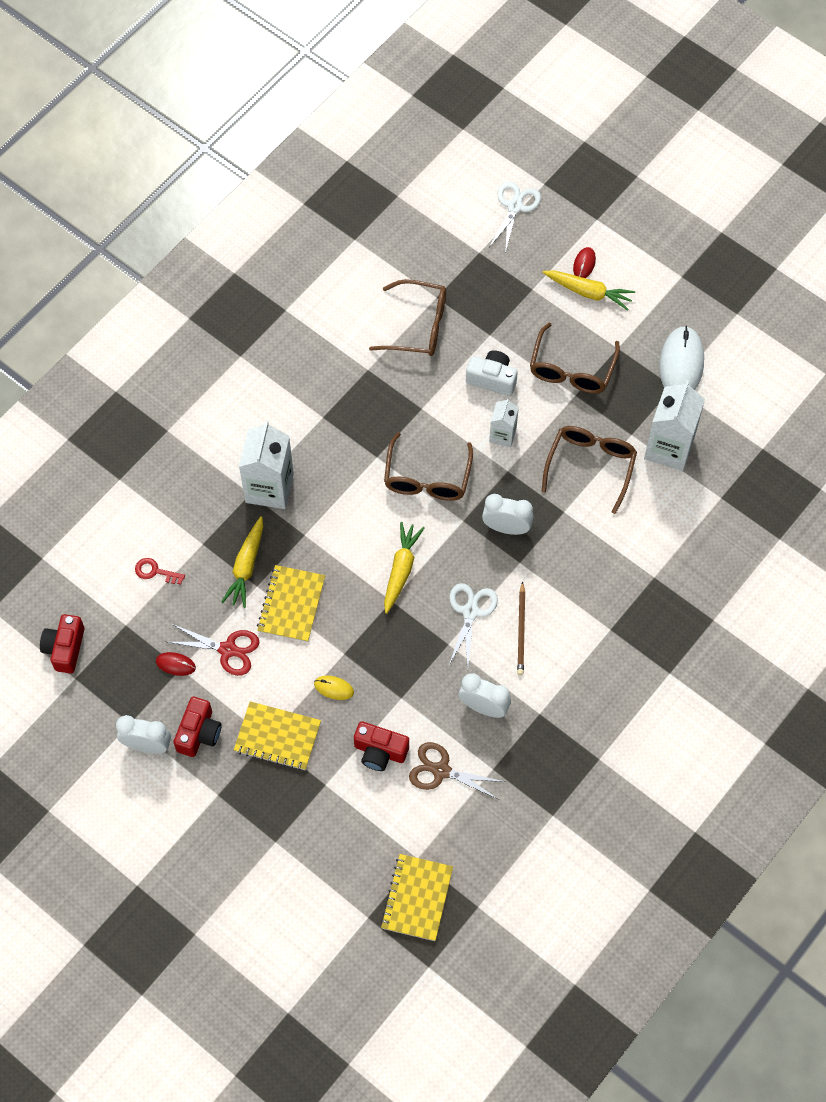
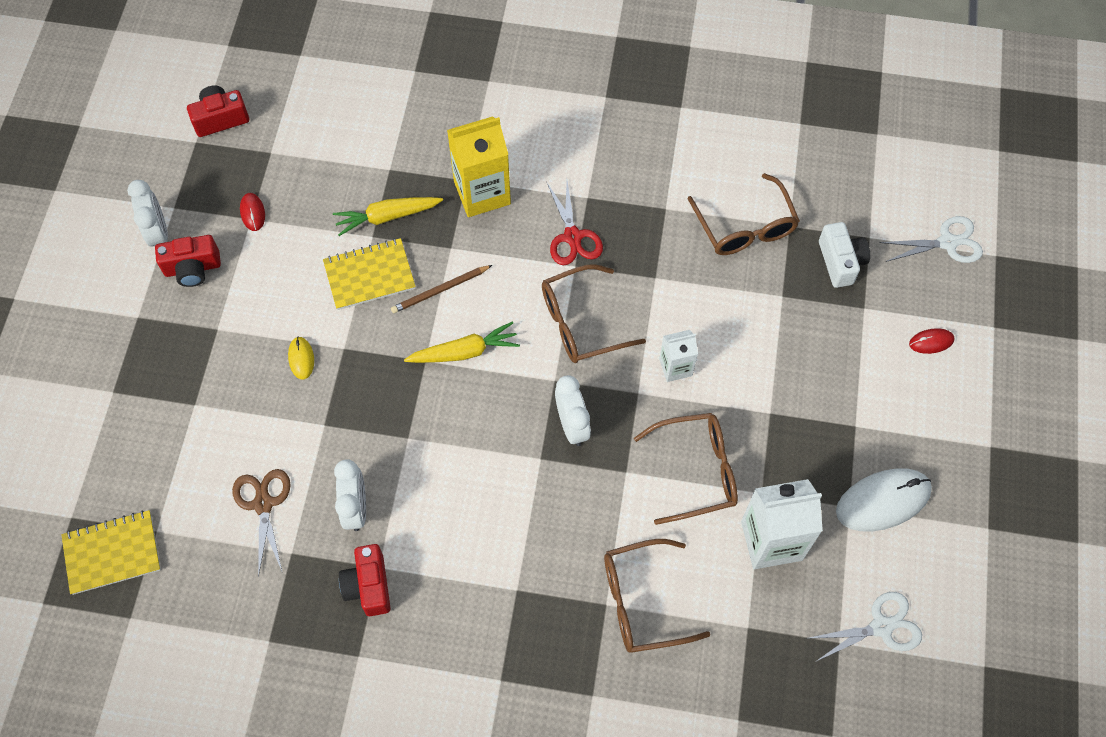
camera: 60 degrees right, 0 degrees up
red key [135,558,185,585] -> none
red scissors [168,624,259,676] -> red scissors moved to [547,181,603,265]
yellow notebook [234,701,321,771] -> none
white carton [239,421,294,509] -> yellow carton [447,116,511,217]
red camera [354,721,409,771] -> red camera moved to [339,544,391,616]
white scissors [449,583,498,666] -> white scissors moved to [806,592,922,662]
white camera [466,350,518,396] -> white camera moved to [819,222,870,288]
brown pencil [517,581,525,675] -> brown pencil moved to [391,265,492,313]
brown glasses [530,323,620,394] -> brown glasses moved to [604,539,710,653]
yellow carrot [543,270,635,311] -> none

